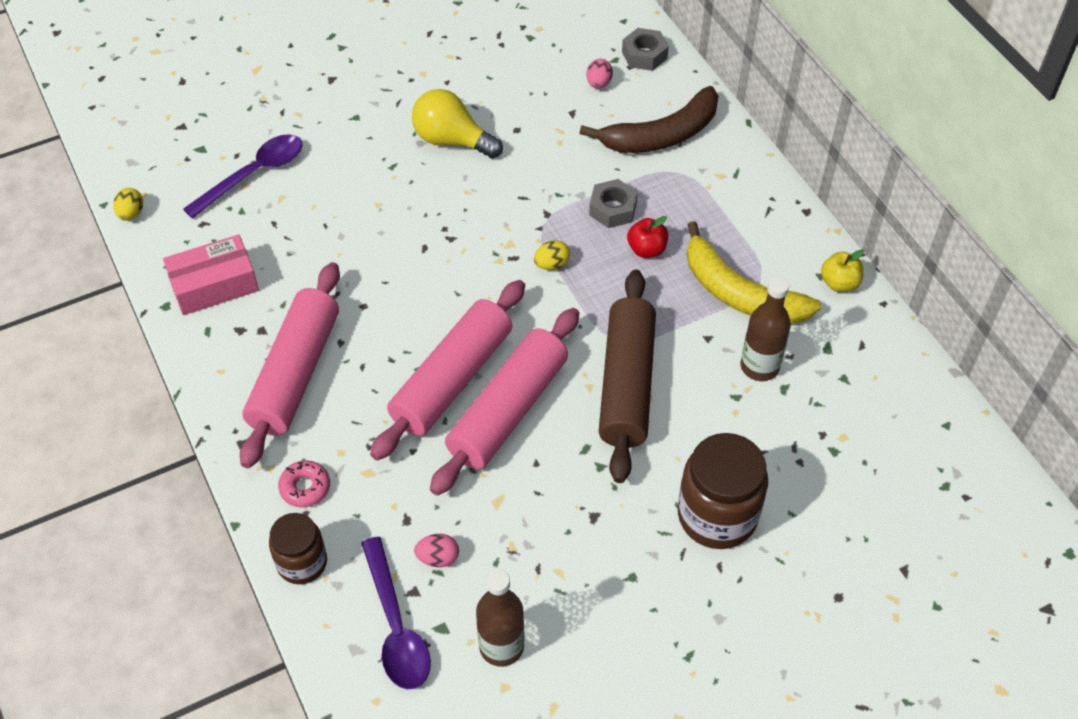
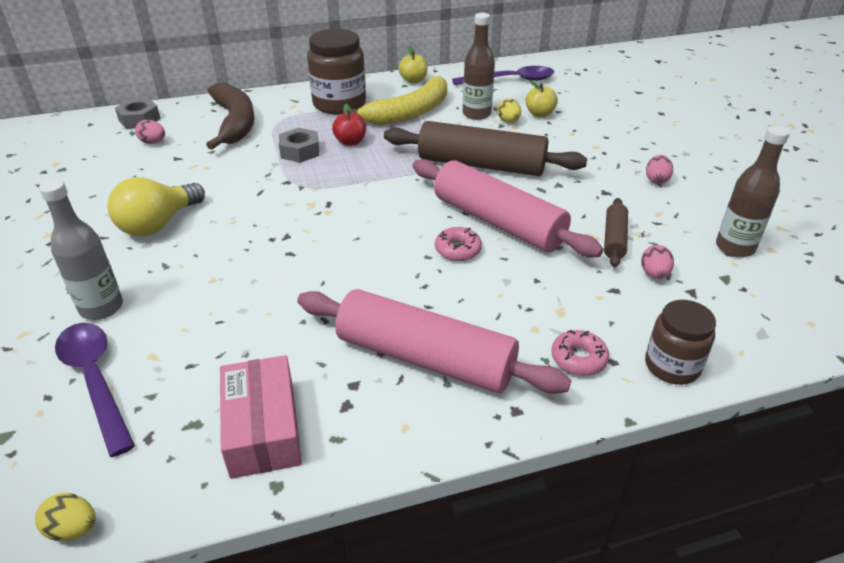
camera: 80 degrees left, 15 degrees down
purple spoon [361,536,431,689] -> purple spoon moved to [452,66,554,85]
pink rolling pin [370,280,525,460] -> pink donut [435,227,482,261]
yellow egg [534,240,570,270] -> yellow egg moved to [497,99,521,123]
brown jar [678,433,768,549] -> brown jar moved to [307,29,366,114]
none -> grey bottle [39,179,123,320]
none -> yellow apple [526,81,558,117]
none -> brown rolling pin [604,198,628,267]
none -> pink egg [646,155,673,184]

